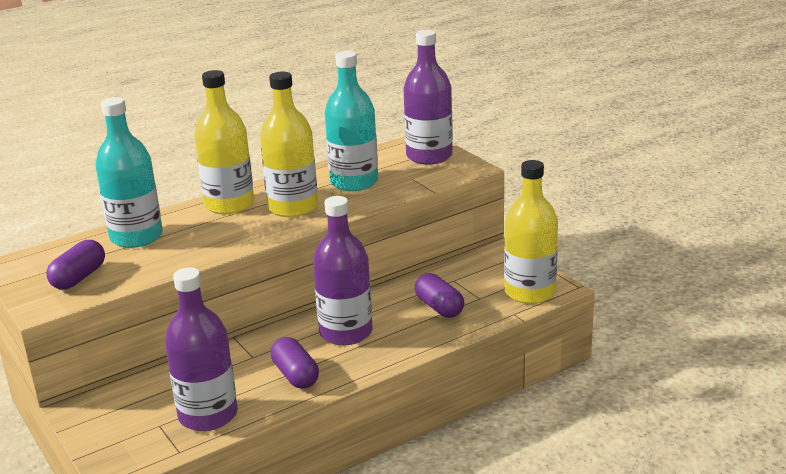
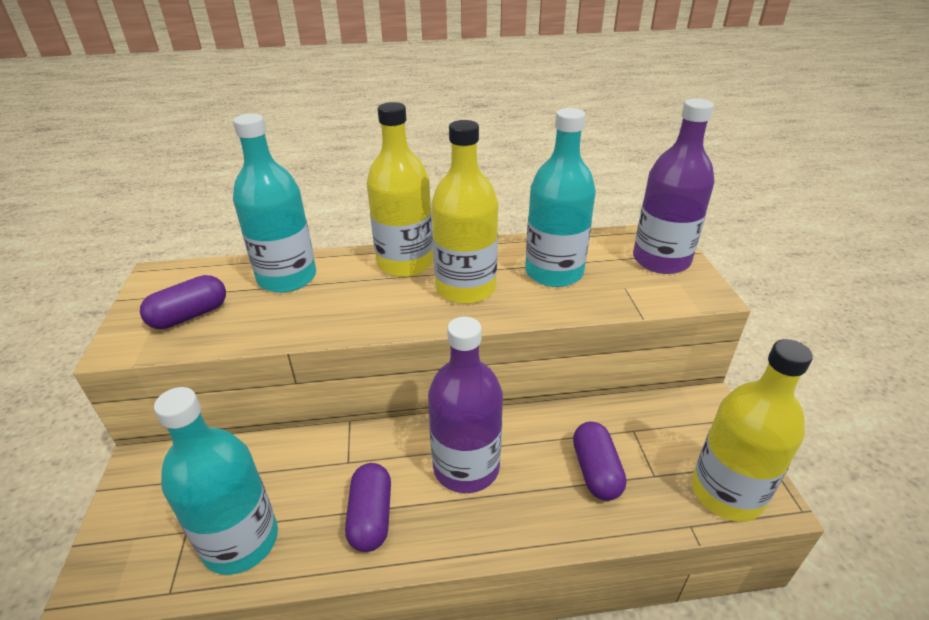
camera: 25 degrees right, 10 degrees up
purple bottle [165,267,238,431] -> turquoise bottle [154,387,278,575]

